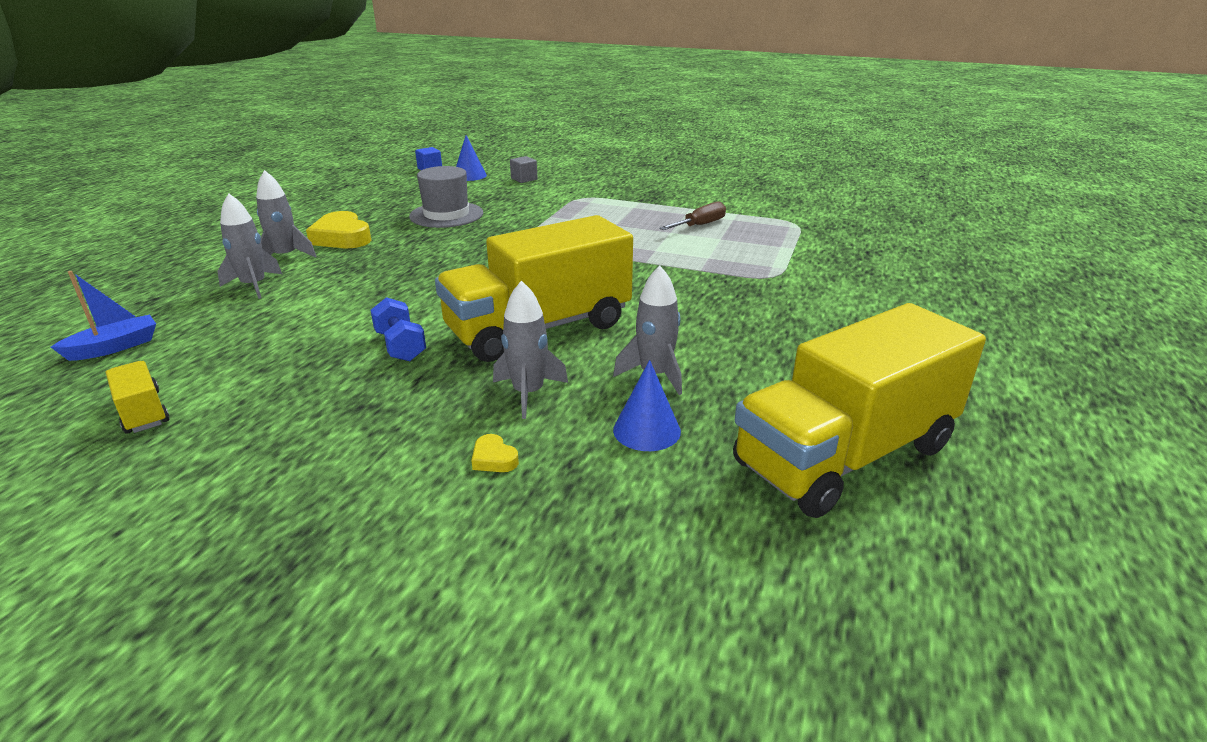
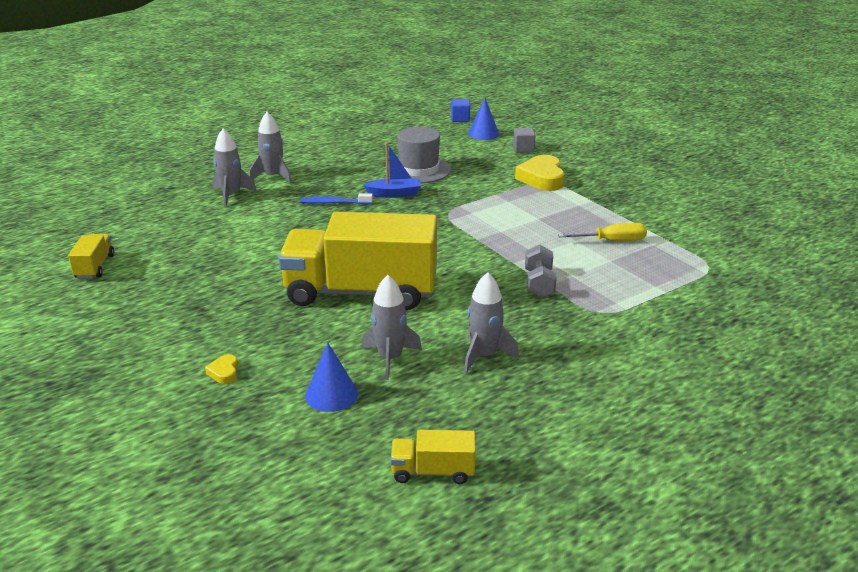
camera: 35 degrees right, 0 degrees up
blue boat [51,271,156,361] -> blue boat moved to [363,143,421,198]
yellow heart [306,211,371,248] -> yellow heart moved to [515,155,565,191]
blue dumbbell [370,297,426,361] -> none
grey rocket [493,281,568,419] -> grey rocket moved to [464,272,519,374]
brown screwdriver [659,201,726,230] -> yellow screwdriver [558,223,647,241]
yellow truck [733,303,986,518] -> yellow truck [390,430,476,484], size x0.42
none -> blue toothbrush [300,193,373,204]
none -> grey dumbbell [525,245,557,298]

